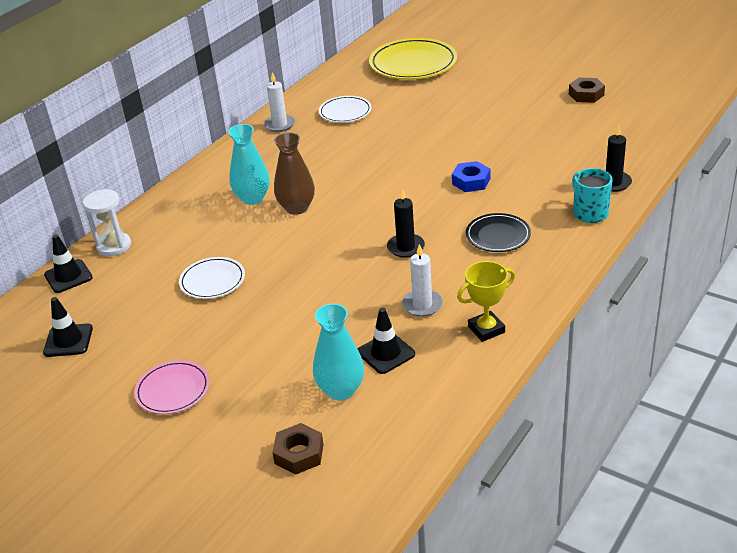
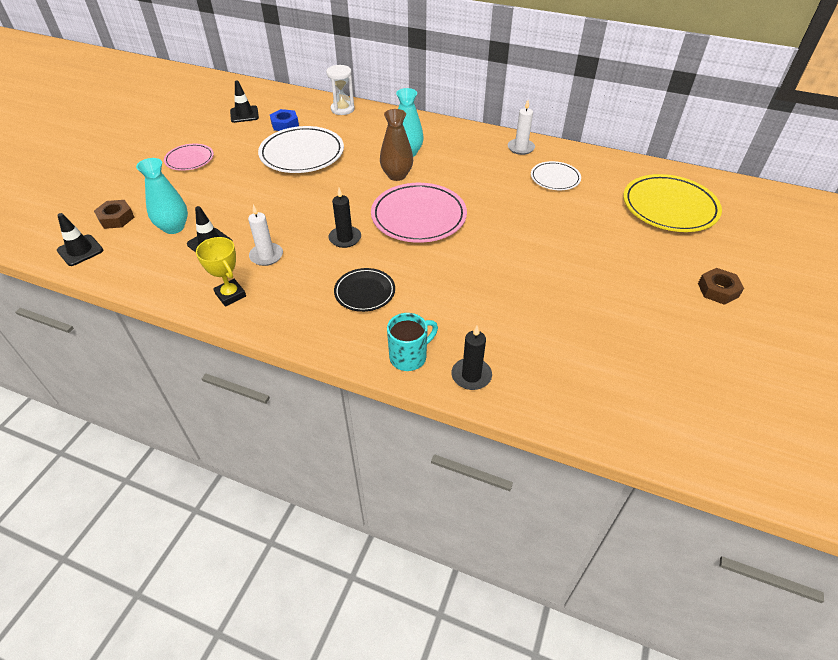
camera: 75 degrees right, 10 degrees up
black traffic cone [44,234,93,293] -> black traffic cone moved to [57,213,103,266]
white plate [179,257,245,299] -> white plate [258,126,344,173], size x1.78
blue nut [452,161,490,192] -> blue nut moved to [270,109,299,131]
brown nut [569,77,605,103] -> brown nut moved to [698,268,744,305]
none -> pink plate [371,183,467,243]

